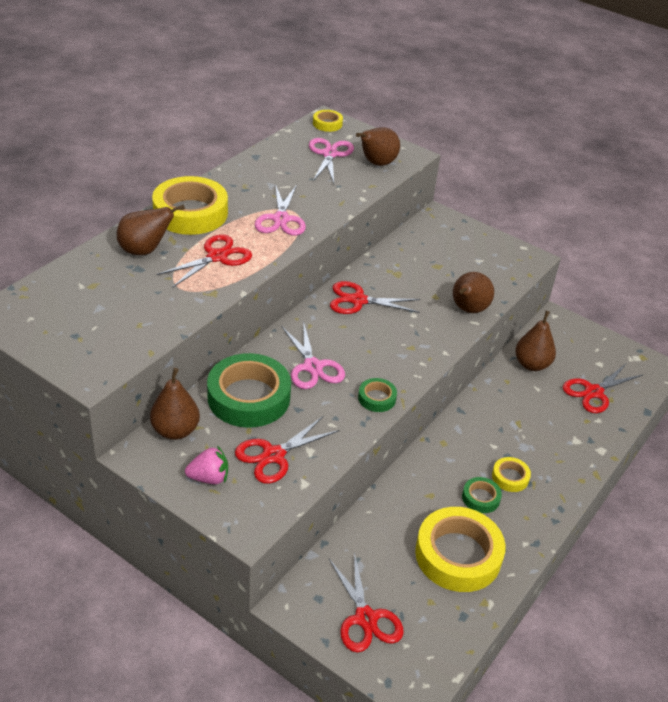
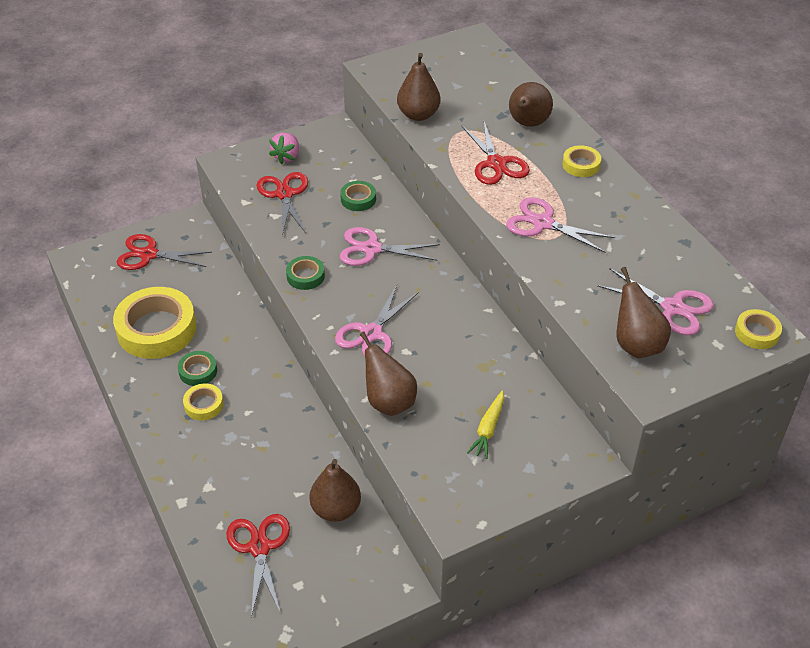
camera: 120 degrees right, 5 degrees up
brown pear [150,368,200,440] -> brown pear moved to [397,53,441,121]
yellow tape [152,176,228,235] -> yellow tape [562,145,601,177], size x0.47
green tape [207,353,291,428] -> green tape [340,181,376,211], size x0.47
red scissors [330,281,420,314] -> none
none -> pink scissors [335,285,419,356]
none -> yellow carrot [467,390,504,459]

